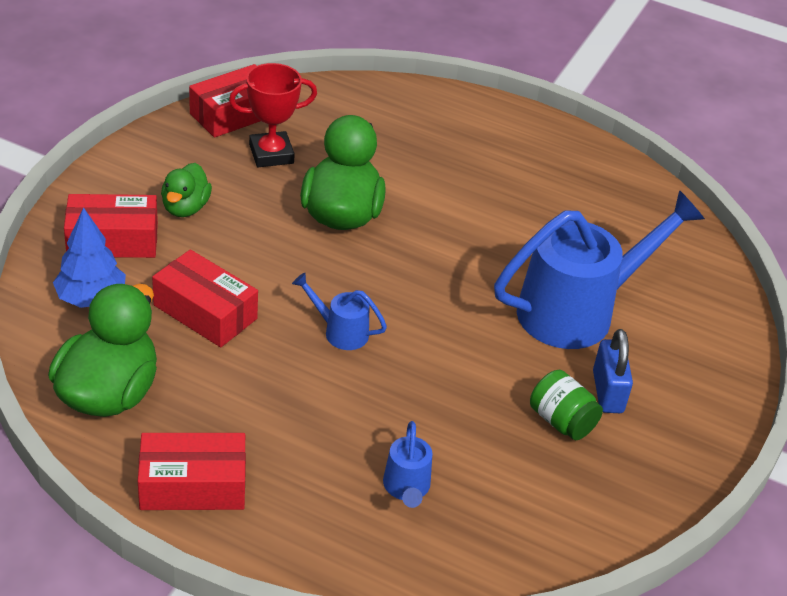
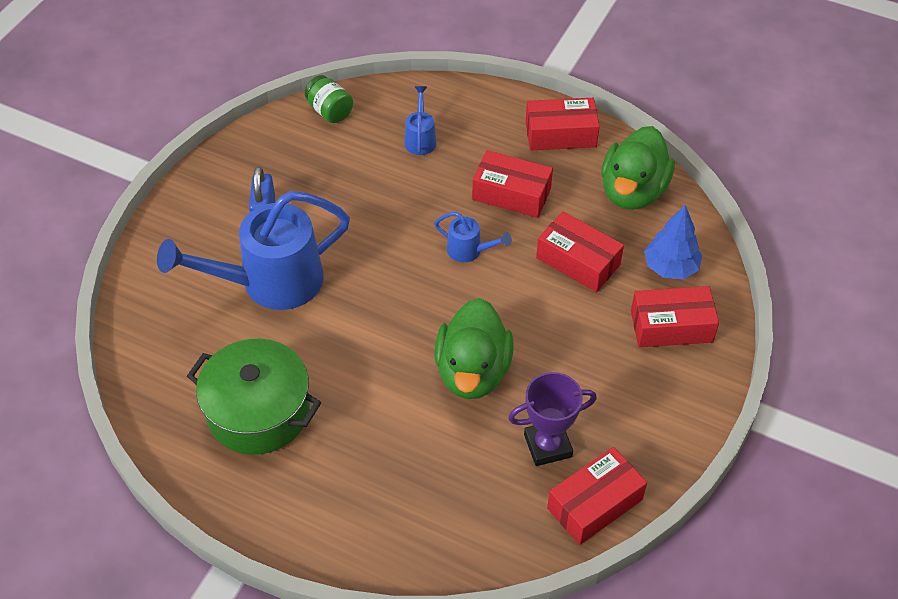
camera: 175 degrees left, 10 degrees up
green duck [161,163,212,217] -> none
red trophy [229,63,317,167] -> purple trophy [508,372,597,466]
green jar [530,370,603,440] -> green jar moved to [304,75,353,123]
none -> green pot [187,338,321,455]
none -> red box [472,150,553,218]

